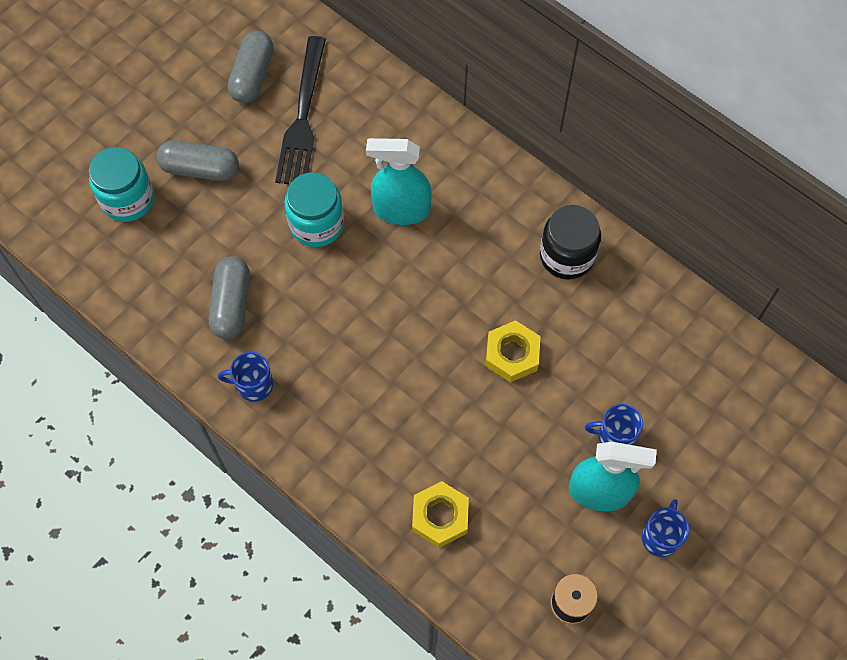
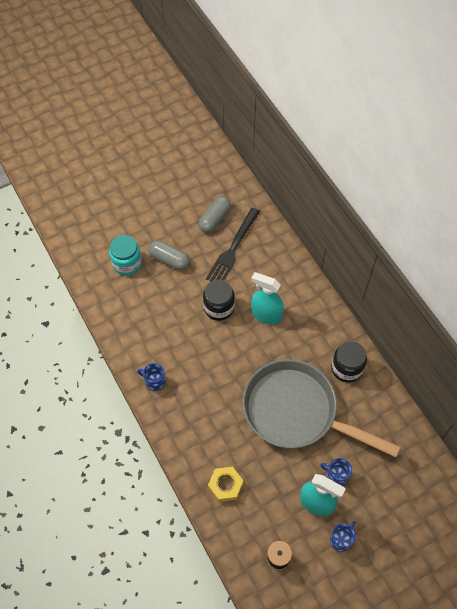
camera: 20 degrees right, 5 degrees down
grey capsule [209,256,250,339] -> none
turquoise jar [285,172,344,247] -> black jar [203,280,235,321]
yellow nut [486,320,541,383] -> grey pan [243,359,401,457]

